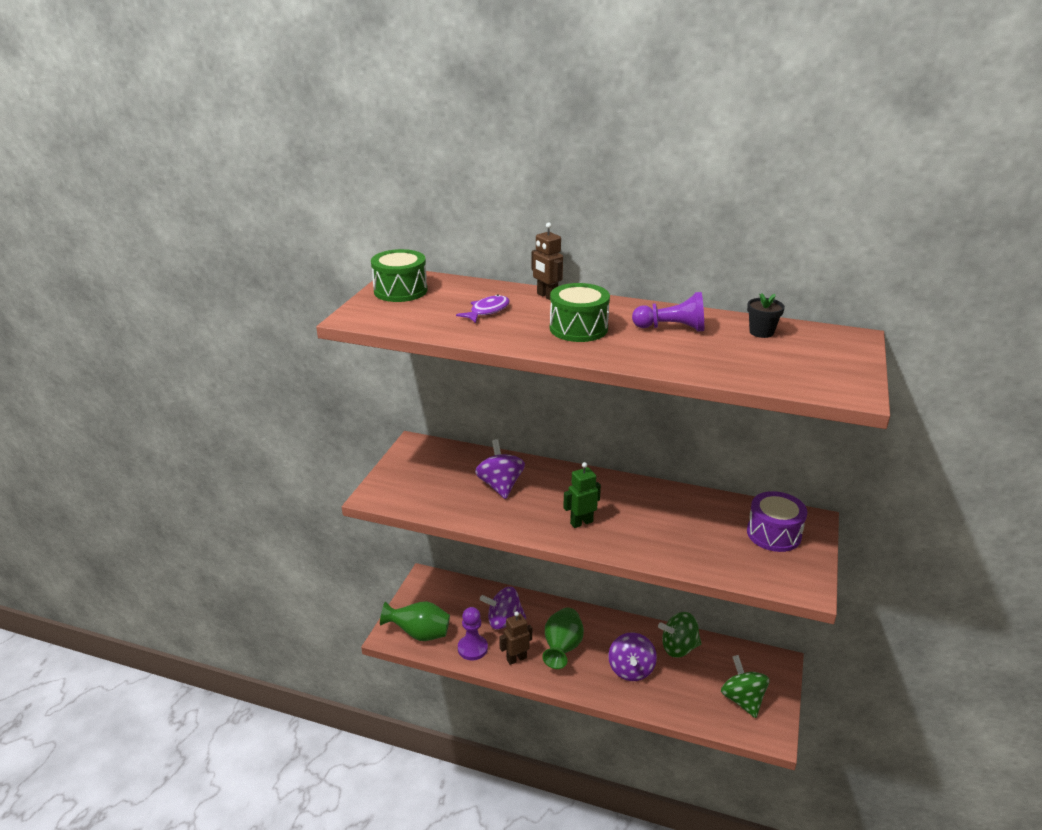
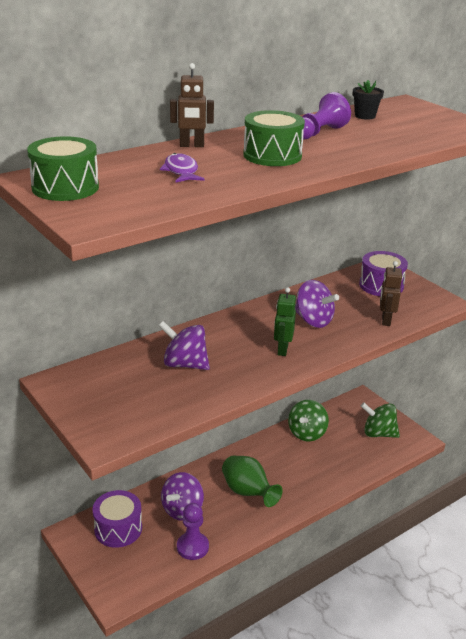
camera: 55 degrees left, 0 degrees up
green vase [380,601,450,641] -> none
brown robot [499,611,532,665] -> brown robot moved to [380,261,402,326]
purple spinning top [608,632,657,681] -> purple spinning top moved to [295,280,339,328]
none -> purple drum [92,490,142,548]

